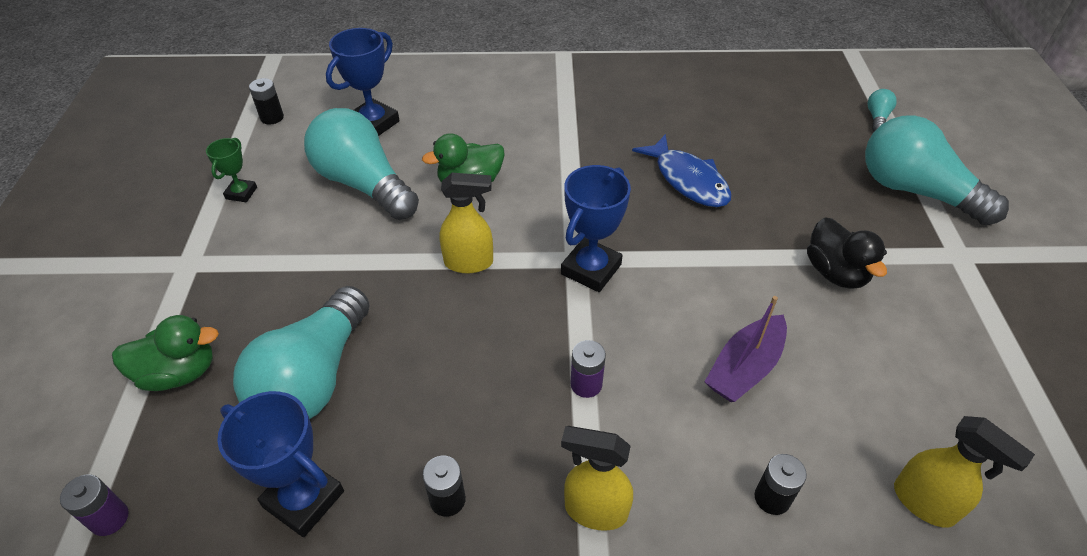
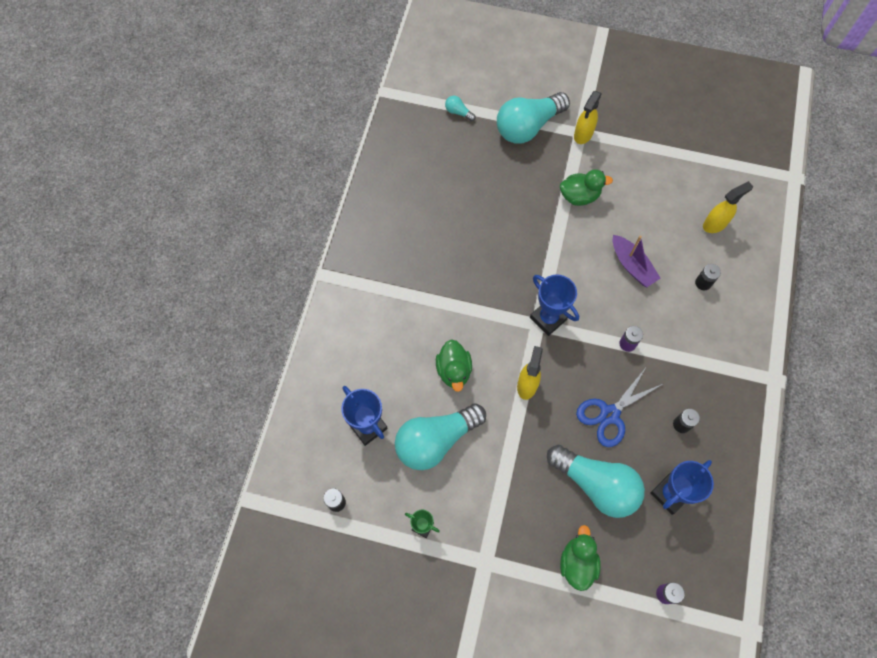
camera: 75 degrees left, 20 degrees up
yellow spray bottle [561,426,633,531] -> yellow spray bottle moved to [574,91,602,144]
blue fish [632,134,731,207] -> none
black duck [807,217,887,289] -> green duck [560,169,613,206]
none -> blue scissors [576,369,663,447]

